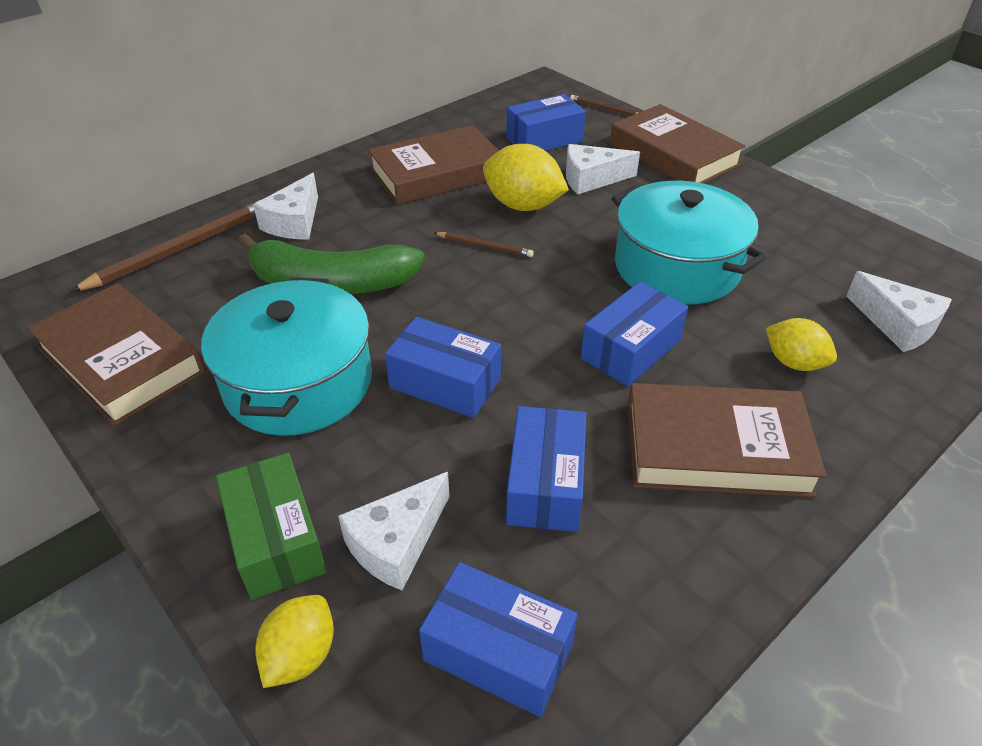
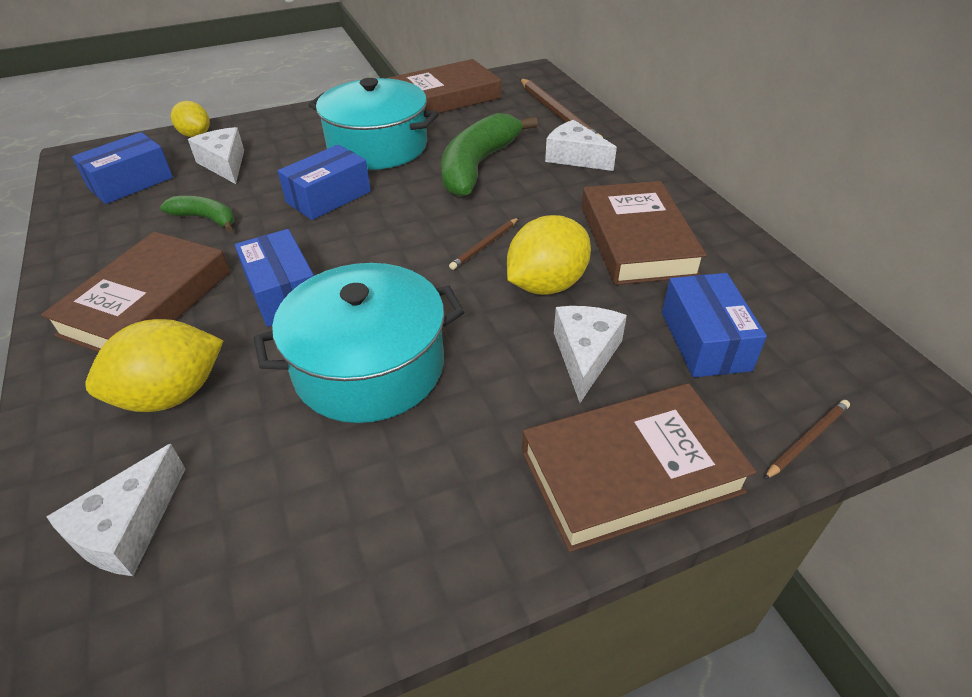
camera: 110 degrees right, 0 degrees up
green box [216,453,327,600] -> none
blue box [506,406,586,532] -> green banana [160,196,234,232]
yellow lemon [766,318,837,371] -> yellow lemon [85,319,224,412], size x1.59
white cheese [846,271,952,352] -> white cheese turned 45 degrees counterclockwise [46,444,186,576]

